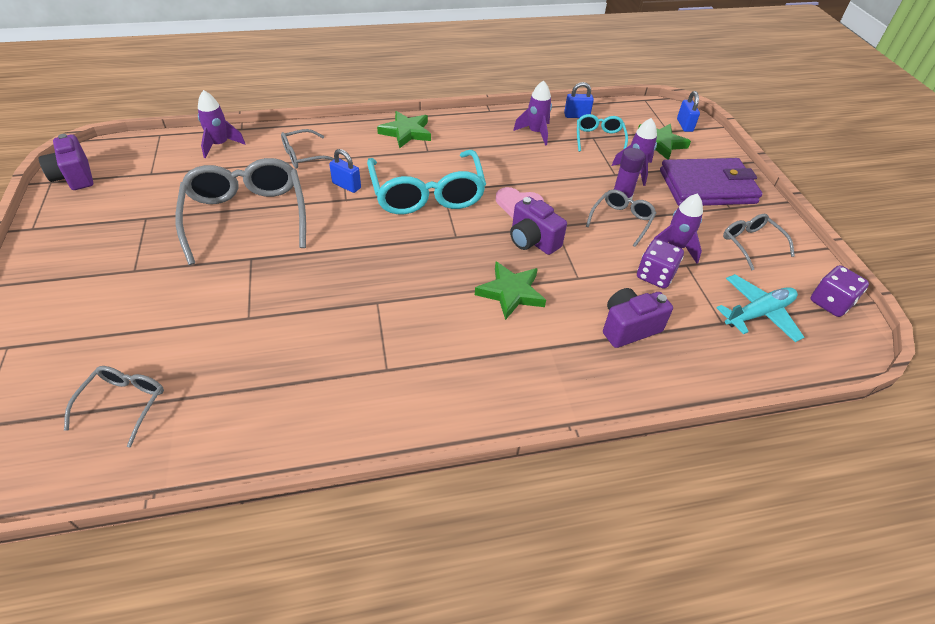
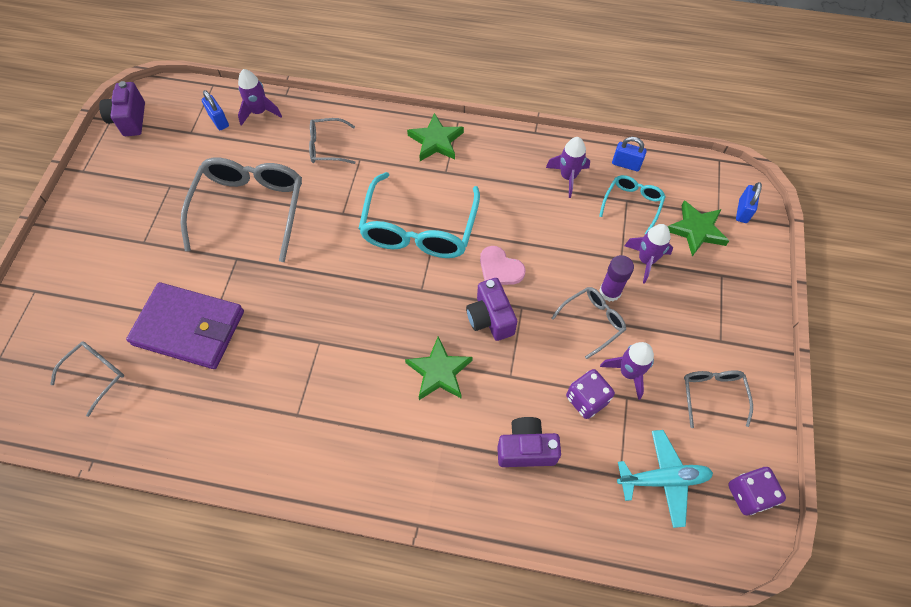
camera: 25 degrees right, 15 degrees up
blue padlock [329,149,361,193] -> blue padlock moved to [201,90,229,130]
purple wallet [660,158,763,206] -> purple wallet moved to [126,282,244,369]

